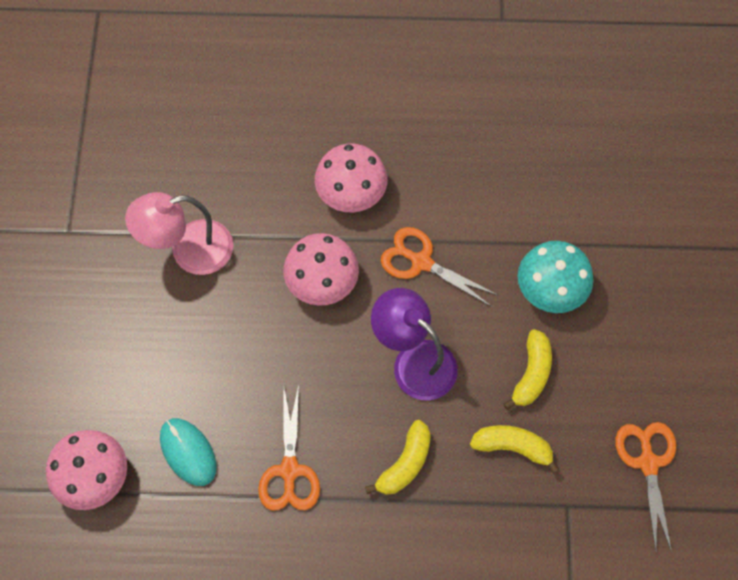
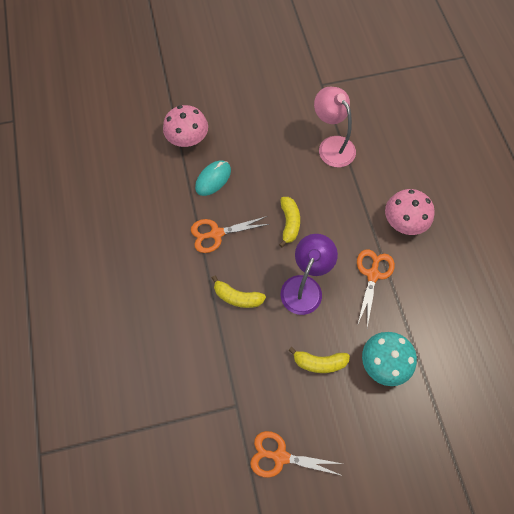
camera: 75 degrees right, 0 degrees up
pink mushroom [283,233,359,306] -> none
yellow banana [470,425,560,474] -> yellow banana moved to [279,197,300,247]
orange scissors [615,422,676,553] -> orange scissors turned 150 degrees counterclockwise [250,431,343,478]

